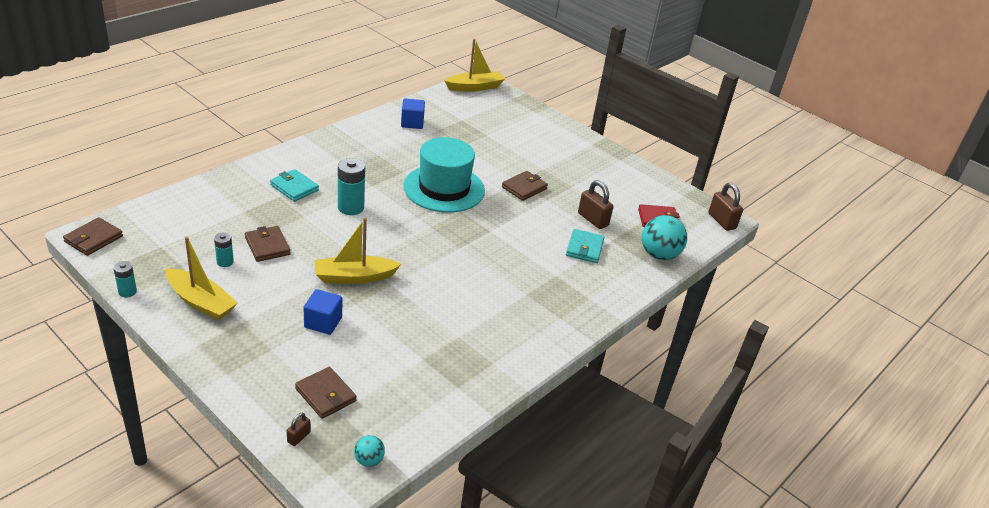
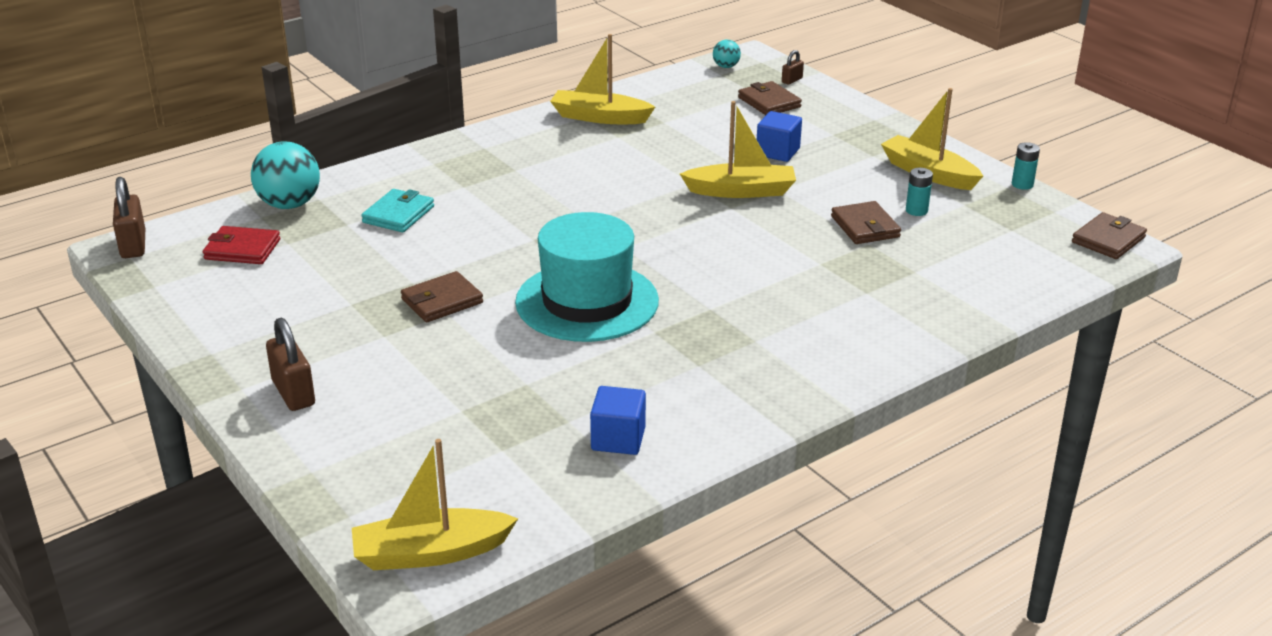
camera: 165 degrees left, 5 degrees down
turquoise wallet [270,169,319,202] -> none
turquoise battery [338,158,365,215] -> none
brown padlock [578,180,614,229] -> brown padlock moved to [266,318,315,411]
none -> yellow boat [550,34,655,124]

